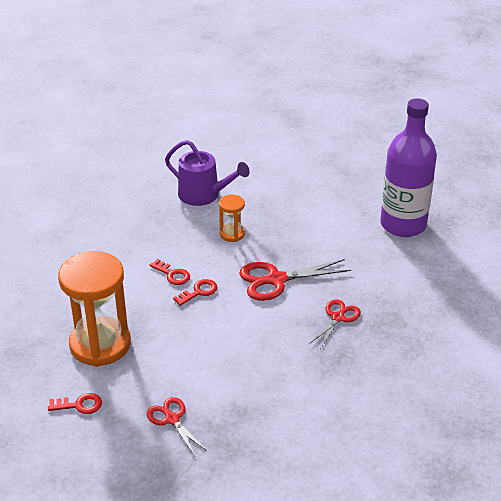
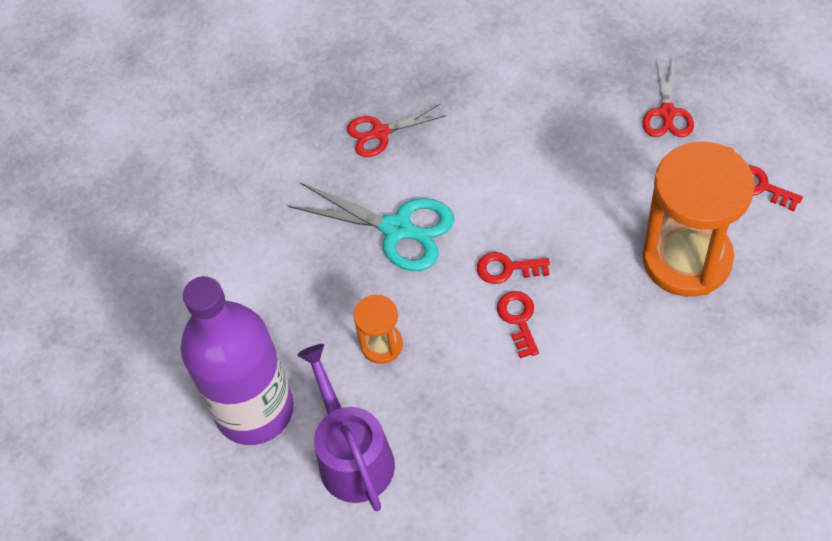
camera: 135 degrees left, 20 degrees up
red scissors [239,259,351,301] -> turquoise scissors [288,183,454,271]
purple bottle [380,98,437,237] -> purple bottle moved to [180,276,294,445]

